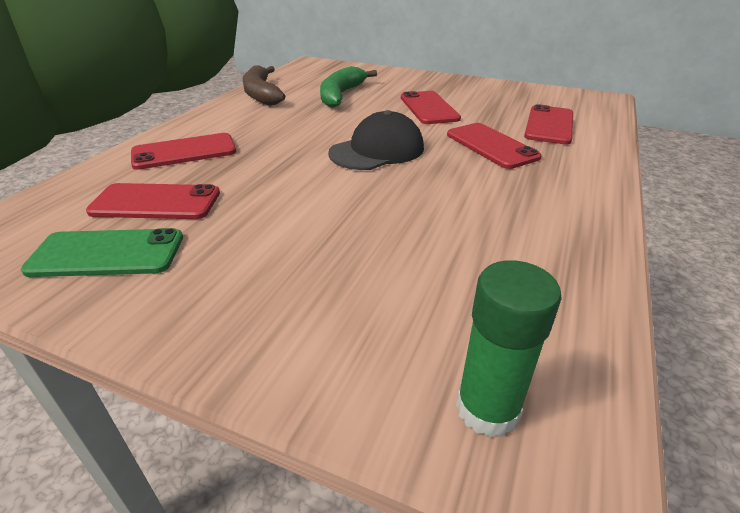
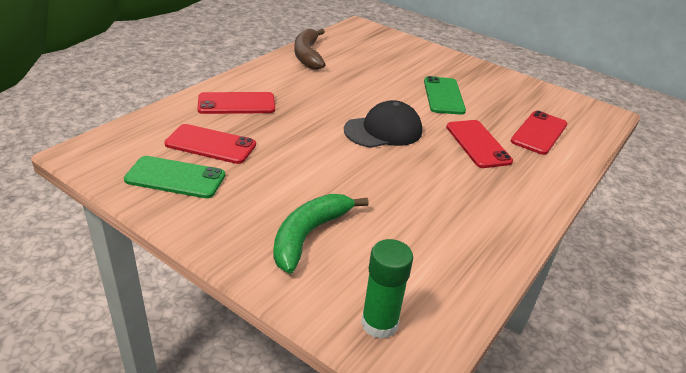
camera: 10 degrees right, 0 degrees up
green banana [320,66,377,108] -> green banana moved to [273,194,369,274]
red phone [401,91,461,124] -> green phone [424,76,466,115]

